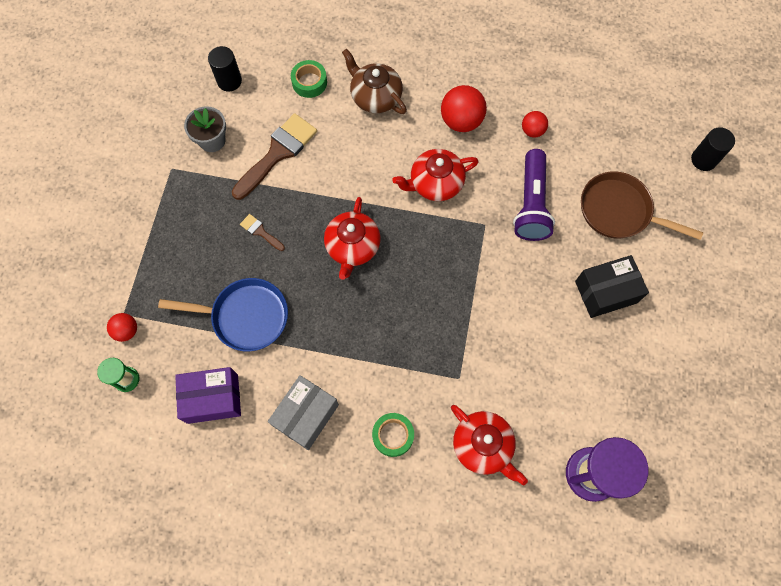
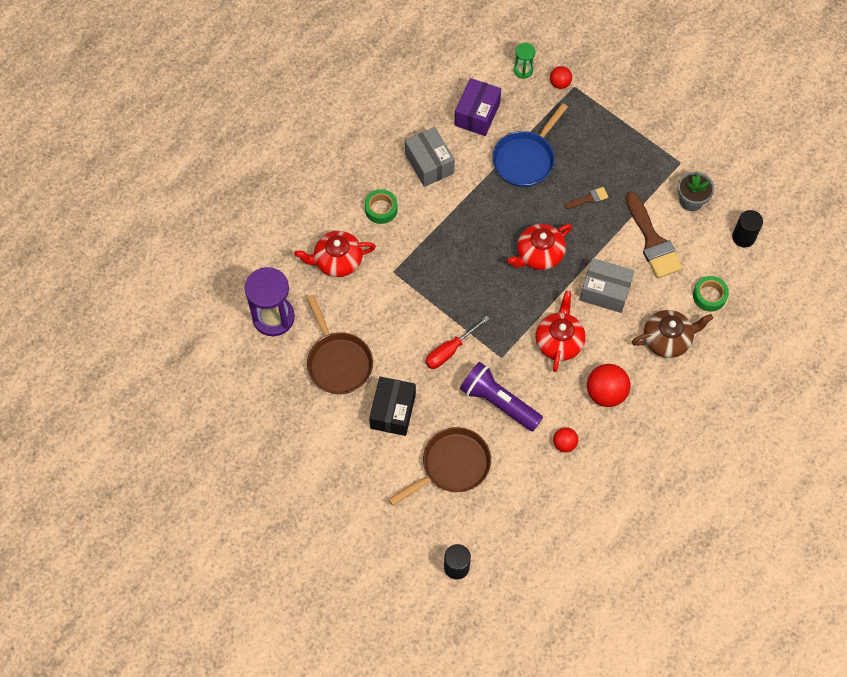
camera: 120 degrees right, 5 degrees down
red teapot [324,197,381,280] -> red teapot turned 75 degrees counterclockwise [507,224,572,270]
none -> brown pan [307,295,373,394]
none -> red screwdriver [425,315,489,369]
none -> grey box [579,258,635,313]

